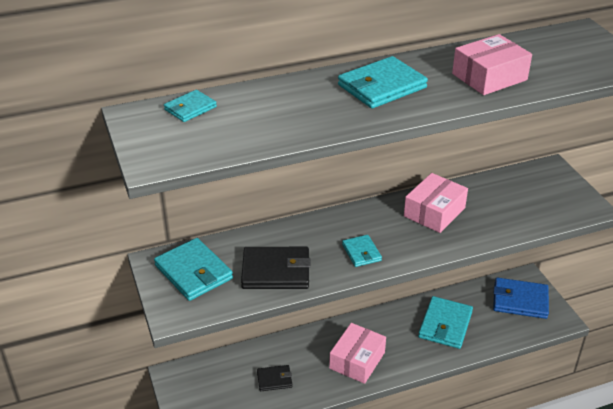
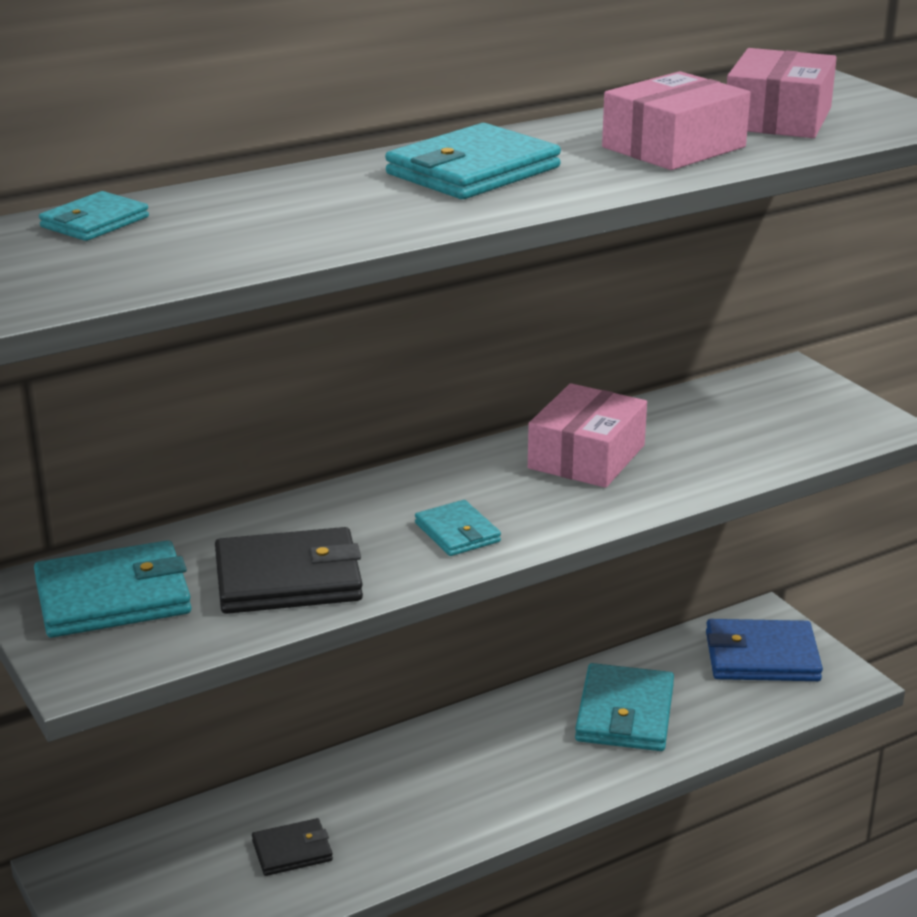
camera: 10 degrees left, 10 degrees down
turquoise wallet [154,238,233,301] -> turquoise wallet turned 60 degrees counterclockwise [34,540,192,638]
pink box [329,323,386,384] -> pink box moved to [727,48,837,138]

